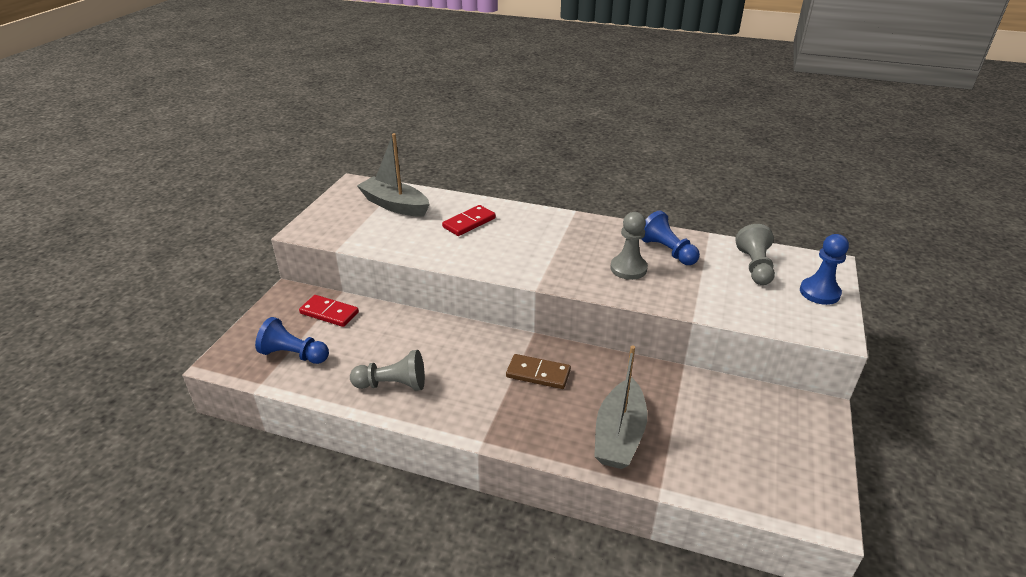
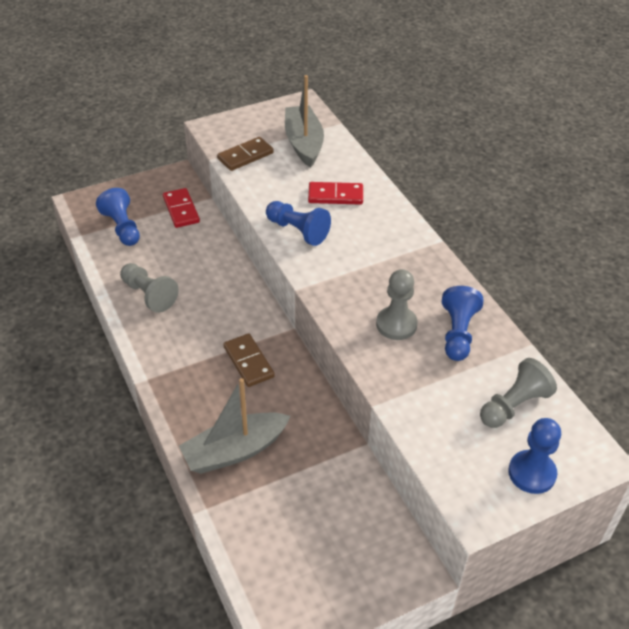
camera: 45 degrees right, 10 degrees up
none -> brown domino [217,137,274,171]
none -> blue pawn [266,201,331,246]

